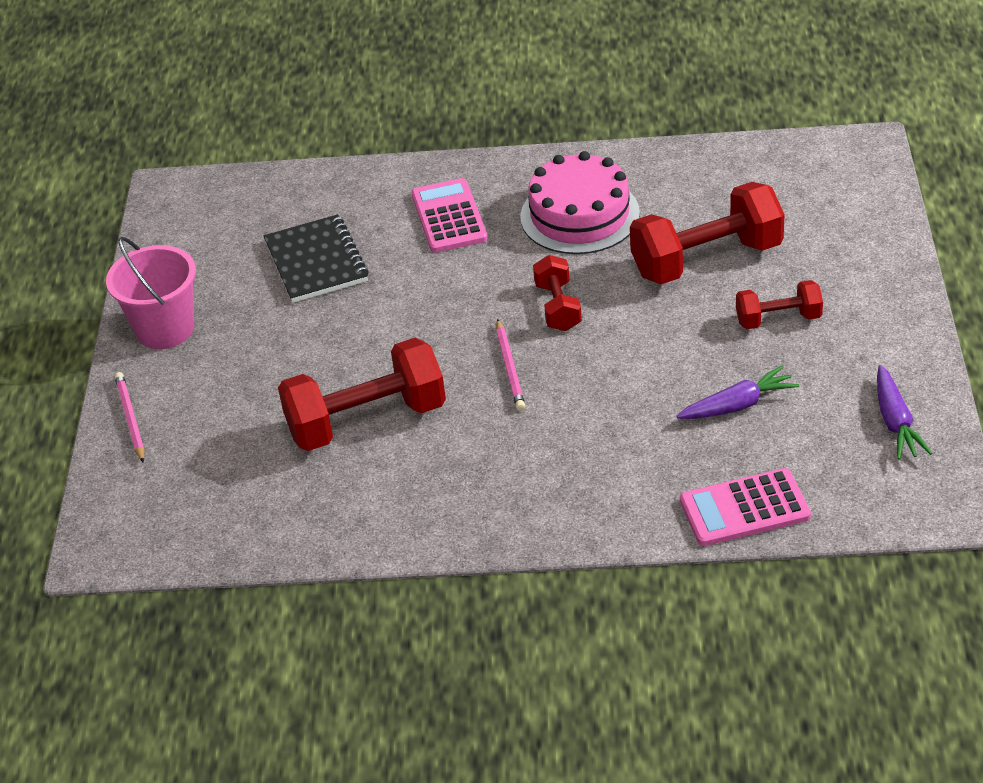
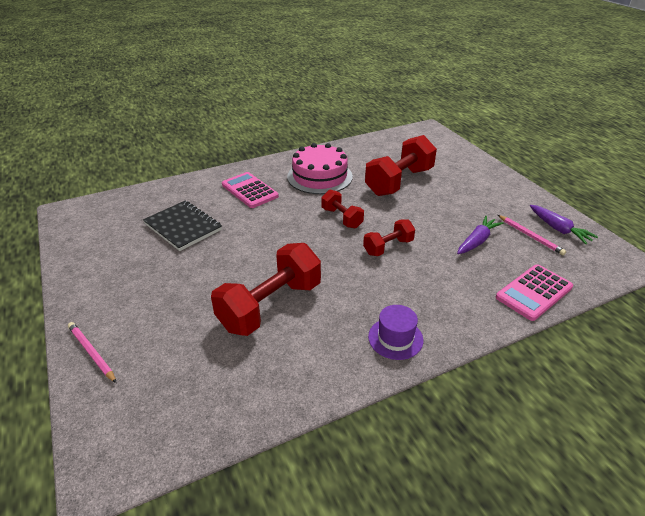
camera: 30 degrees left, 5 degrees down
pink bucket [106,237,196,349] -> none
pink pencil [496,319,525,411] -> pink pencil moved to [498,215,566,255]
red dumbbell [736,280,823,329] -> red dumbbell moved to [363,219,415,256]
none -> purple hat [368,305,423,360]

